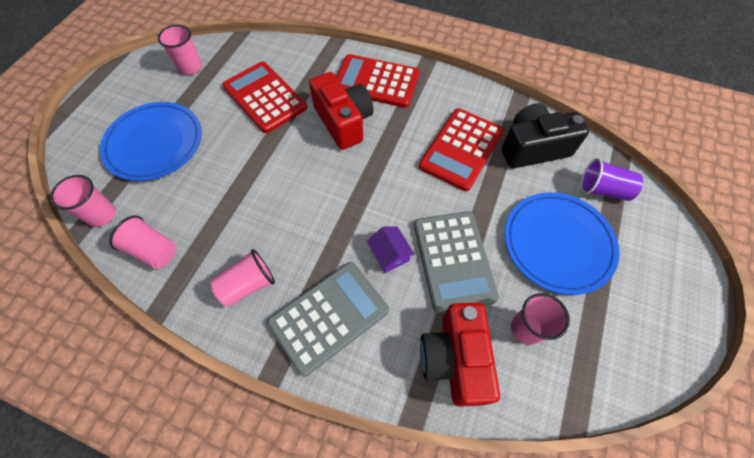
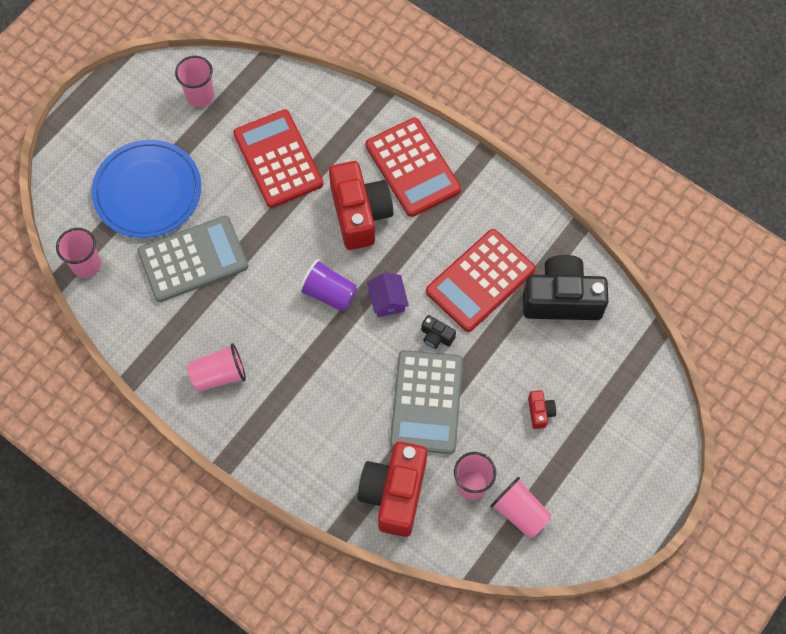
camera: 15 degrees right, 5 degrees up
pink cup [109,216,176,269] -> pink cup moved to [490,477,552,538]
grey calculator [267,262,389,376] -> grey calculator moved to [137,216,248,302]
red calculator [336,54,420,108] -> red calculator turned 150 degrees counterclockwise [366,118,461,217]
purple house [367,226,415,273] -> purple house moved to [367,272,409,317]
blue plate [505,192,620,295] -> red camera [528,390,556,429]
purple cup [581,158,643,201] -> purple cup moved to [299,259,357,312]
none -> black camera [421,315,456,349]

